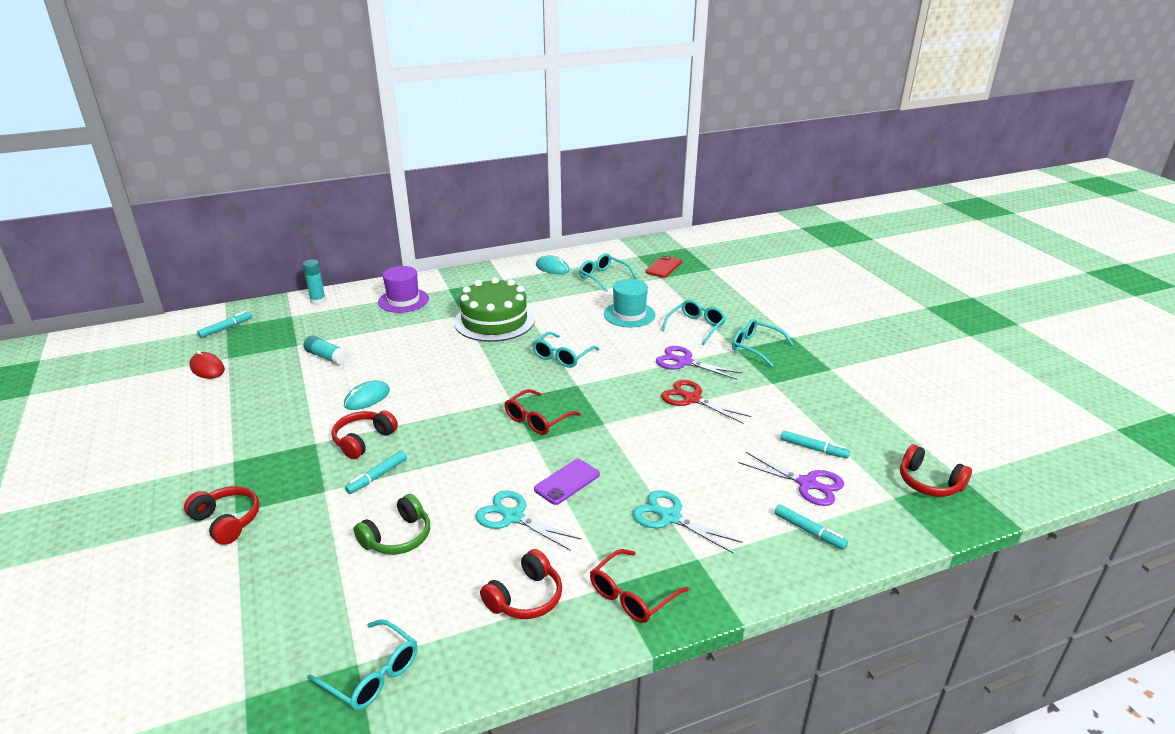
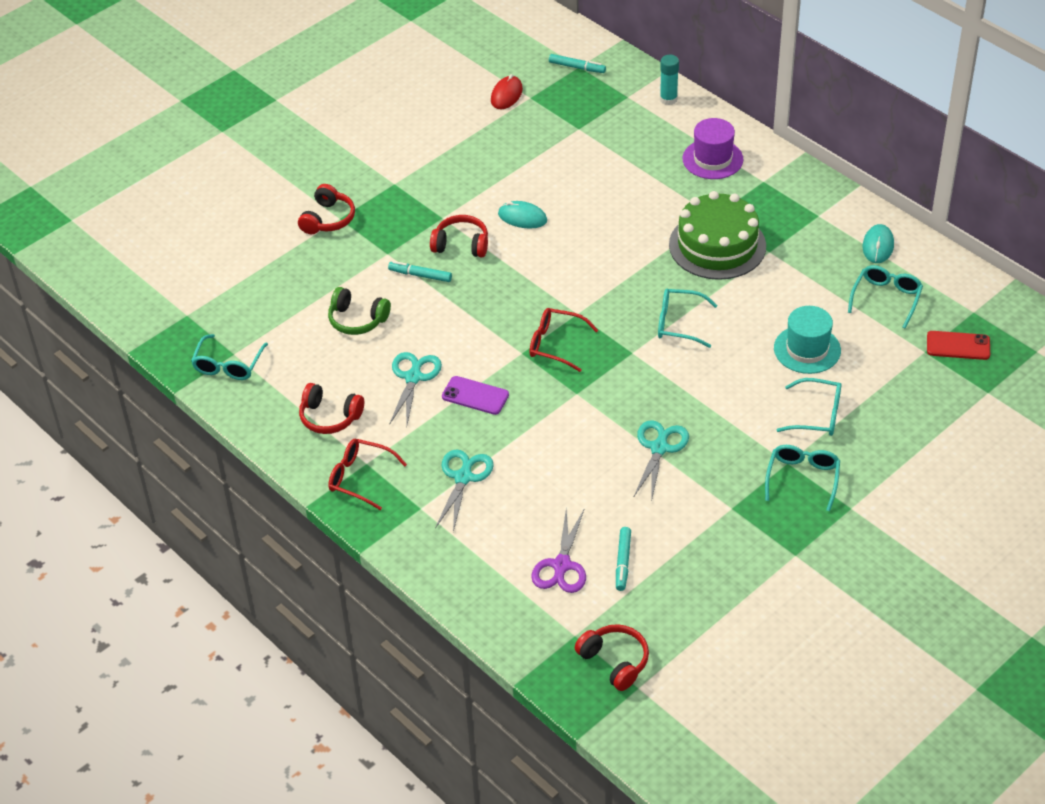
camera: 70 degrees right, 15 degrees up
turquoise glue stick [303,336,349,366] -> none
purple scissors [656,346,742,380] -> none
red scissors [661,380,751,423] -> turquoise scissors [634,420,689,498]
turquoise marker [774,505,848,550] -> none
red headphones [900,444,972,497] -> red headphones turned 120 degrees clockwise [575,624,649,691]

